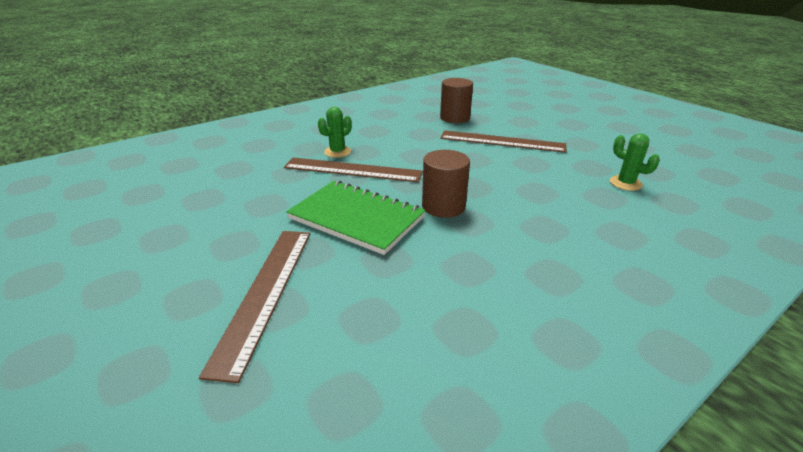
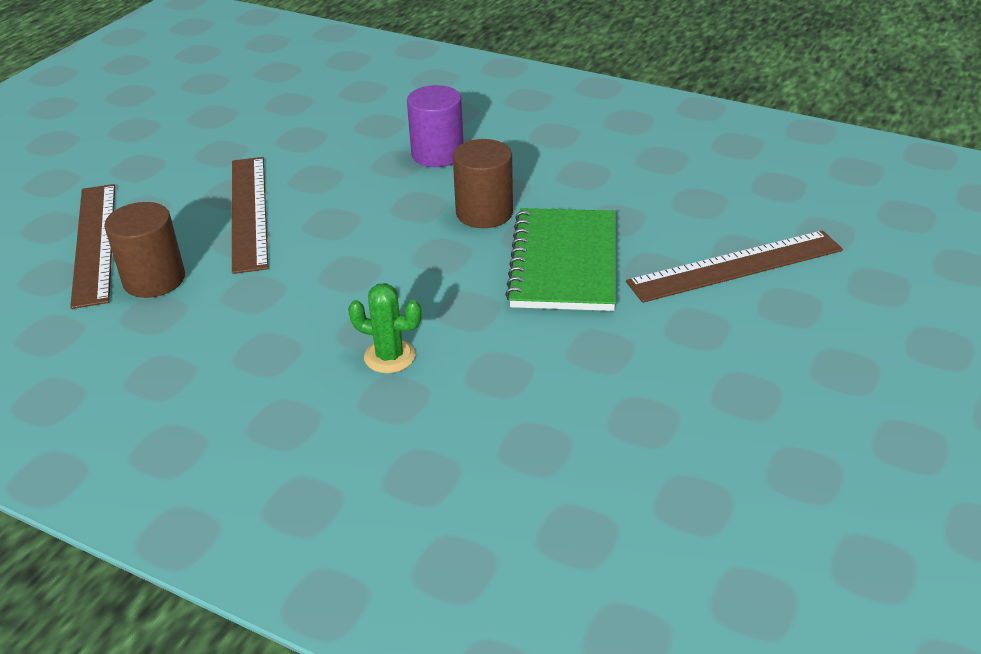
camera: 115 degrees left, 5 degrees up
brown ruler [284,158,423,182] -> brown ruler moved to [70,184,115,309]
green cactus [610,133,660,191] -> none
none -> purple cylinder [407,85,464,167]

